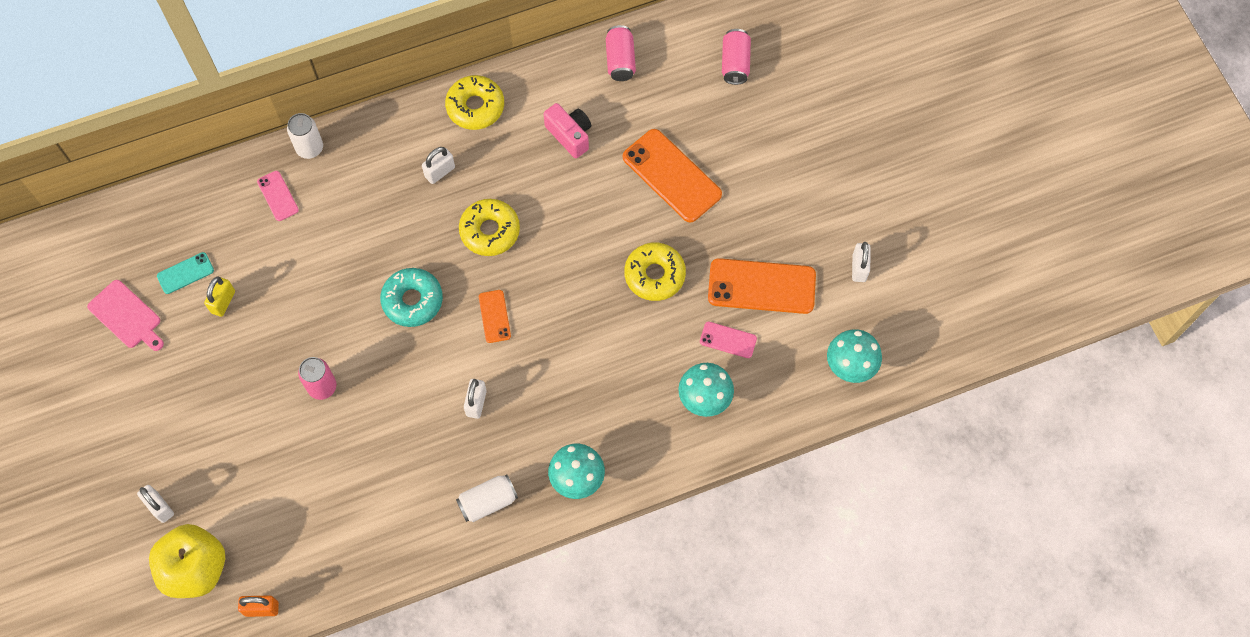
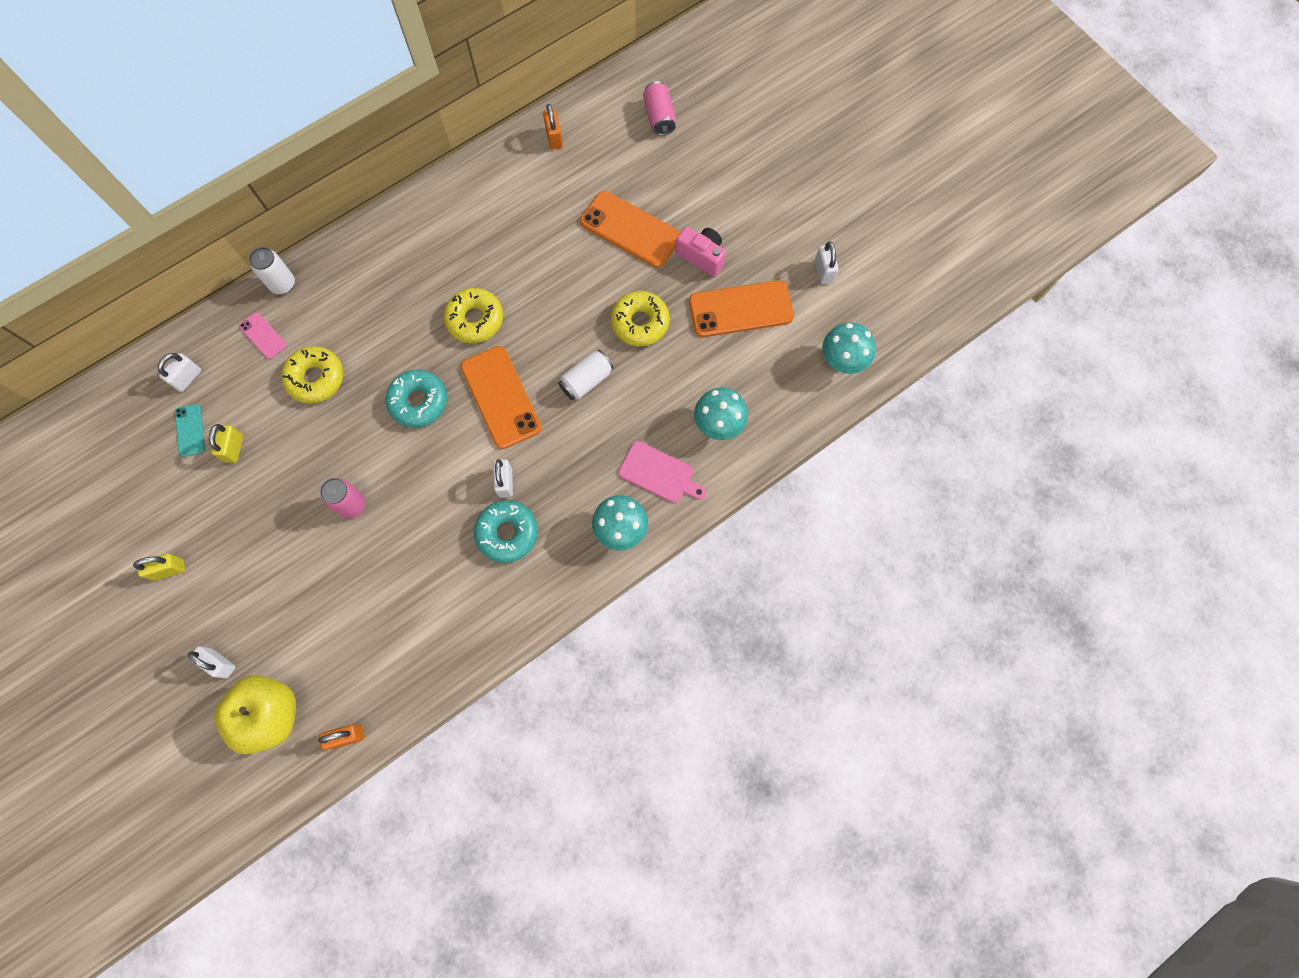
camera: 15 degrees left, 5 degrees up
pink cutting board [87,280,164,351] -> pink cutting board moved to [618,441,706,503]
turquoise phone [157,252,214,294] -> turquoise phone turned 60 degrees counterclockwise [175,404,205,457]
white padlock [422,147,455,184] -> white padlock moved to [158,353,201,392]
yellow donut [445,75,504,130] -> yellow donut moved to [282,346,343,404]
white can [456,475,518,522] -> white can moved to [558,349,614,400]
orange phone [479,290,511,343] -> orange phone [461,346,542,449], size x1.98
pink camera [544,103,591,159] -> pink camera moved to [676,227,726,277]
pink can [606,25,636,81] -> orange padlock [543,104,563,150]
pink phone [700,322,757,358] -> none
none -> yellow padlock [133,553,185,581]
none -> turquoise donut [474,500,538,563]

